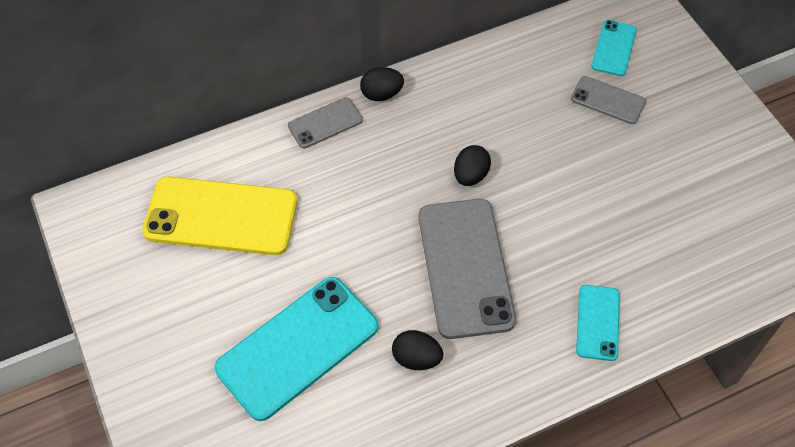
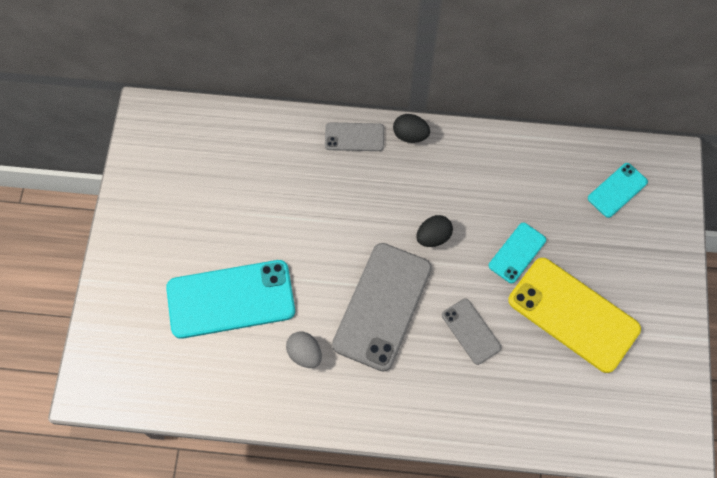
camera: 30 degrees right, 10 degrees up
yellow phone [142,177,297,255] -> yellow phone moved to [508,258,641,373]
black egg [392,330,443,370] -> grey egg [286,331,322,368]
grey phone [571,76,646,124] -> grey phone moved to [442,299,502,365]
turquoise phone [576,285,620,361] -> turquoise phone moved to [489,223,546,283]

